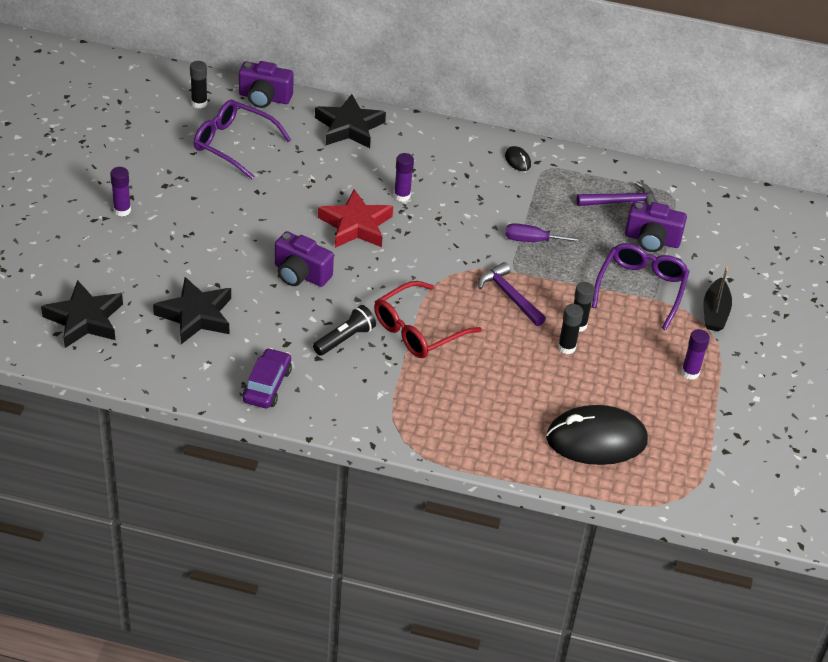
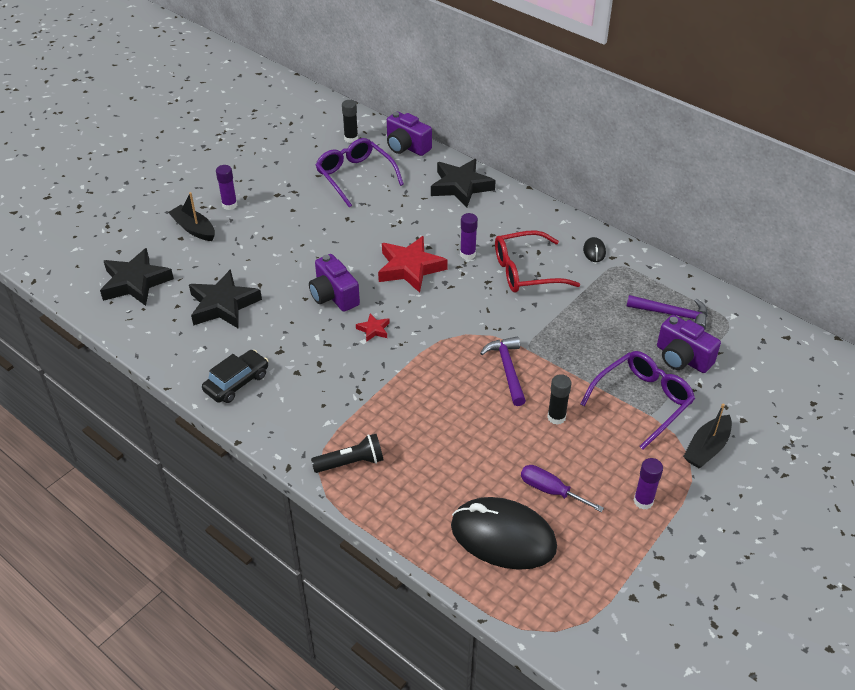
camera: 30 degrees right, 0 degrees up
purple car [243,348,292,408] -> black car [202,350,269,403]
black flashlight [313,305,376,356] -> black flashlight moved to [311,434,383,473]
red glasses [374,281,482,358] -> red glasses moved to [495,230,580,292]
purple screwdriver [505,223,583,242] -> purple screwdriver moved to [521,465,604,512]
black glue stick [558,304,583,354] -> none
none -> black boat [168,192,215,241]
none -> red star [356,313,390,342]

